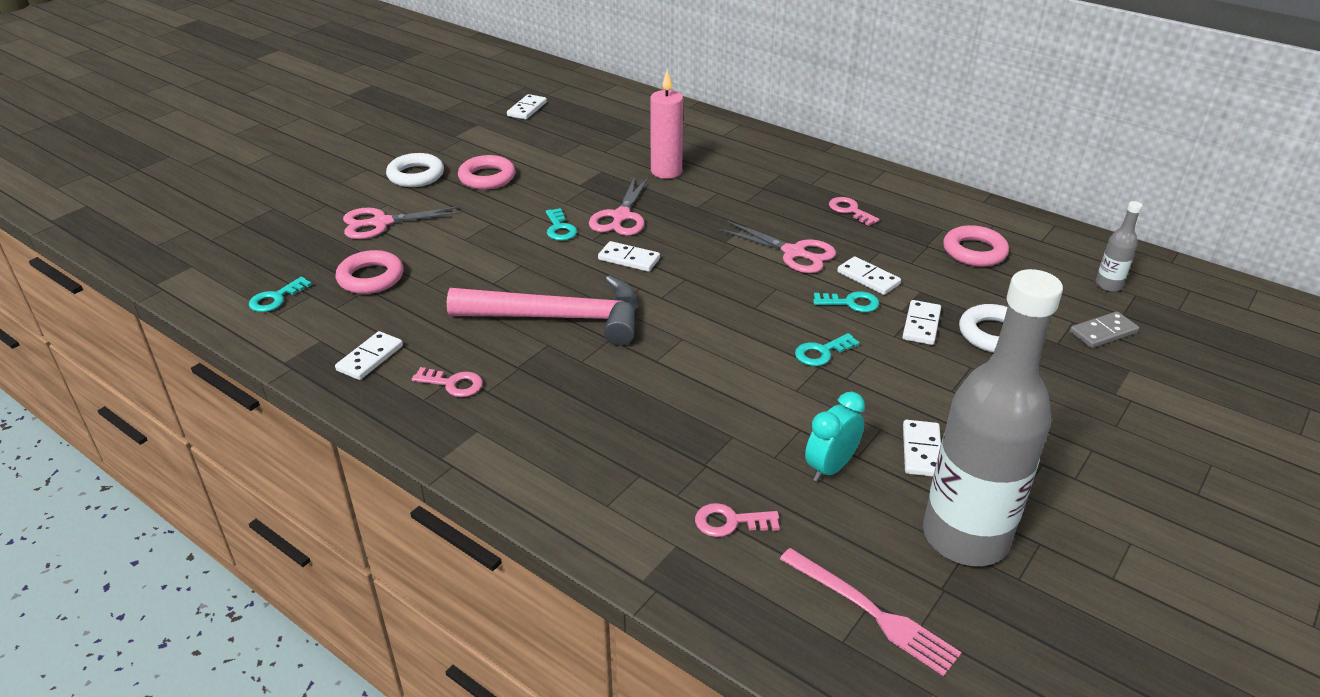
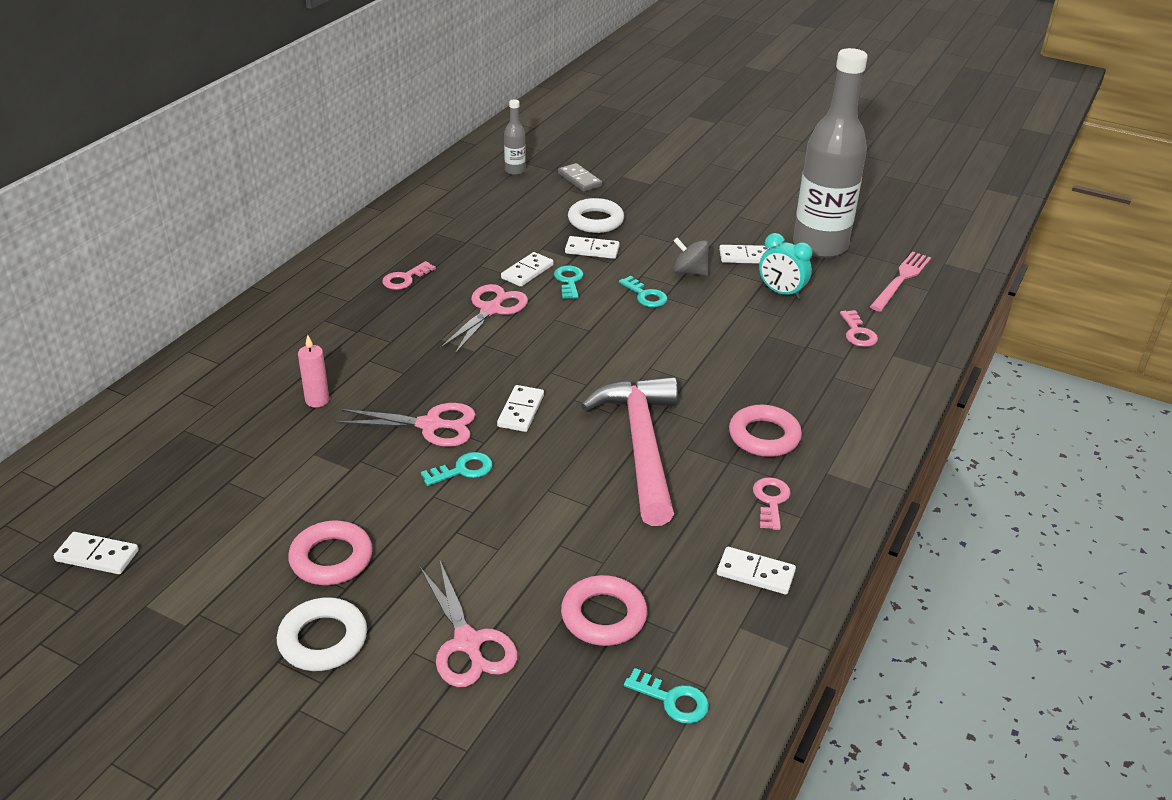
camera: 100 degrees left, 0 degrees up
pink candle [650,70,683,179] -> pink candle [298,335,329,407], size x0.60
pink ring [943,225,1009,267] -> pink ring moved to [729,405,802,457]
none -> grey spinning top [674,238,709,276]

